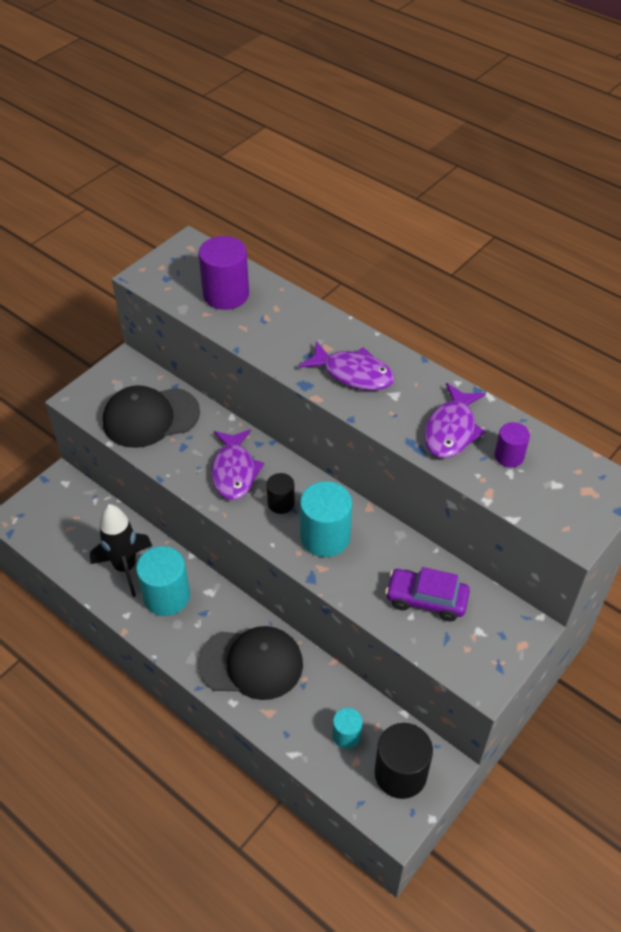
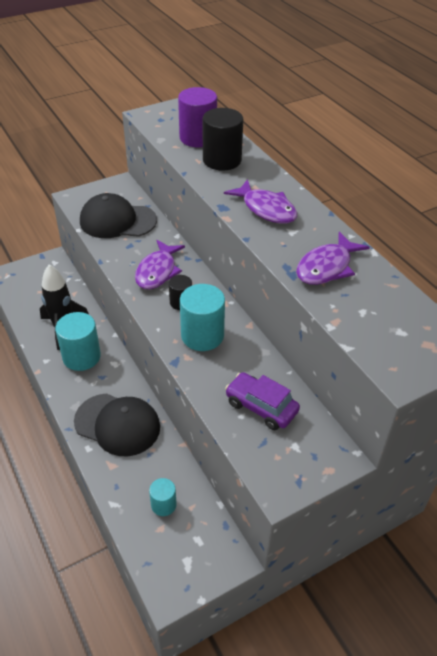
camera: 20 degrees right, 5 degrees down
black cylinder [375,723,433,799] -> black cylinder moved to [203,108,243,171]
purple cylinder [495,422,530,468] -> none

